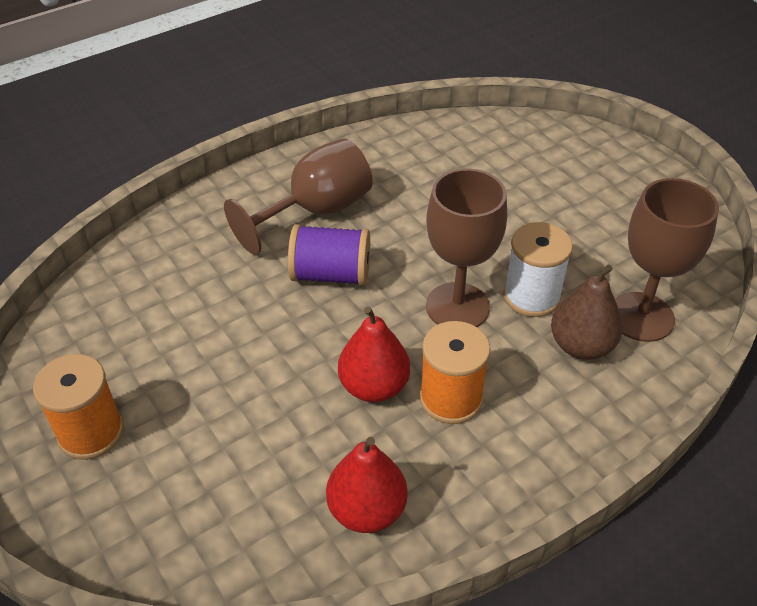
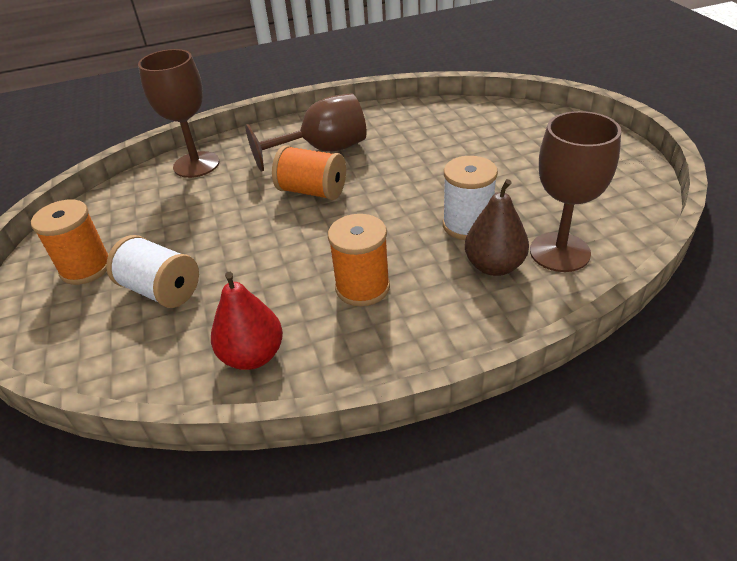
camera: 20 degrees right, 5 degrees down
purple spool [288,224,370,286] -> orange spool [272,145,346,200]
red pear [338,307,410,402] -> none
brown goblet [426,169,507,327] -> brown goblet moved to [138,49,220,178]
none -> white spool [106,235,199,308]

